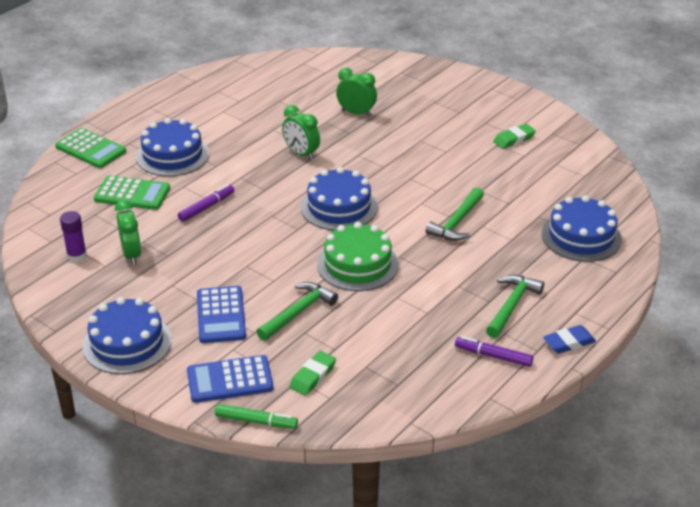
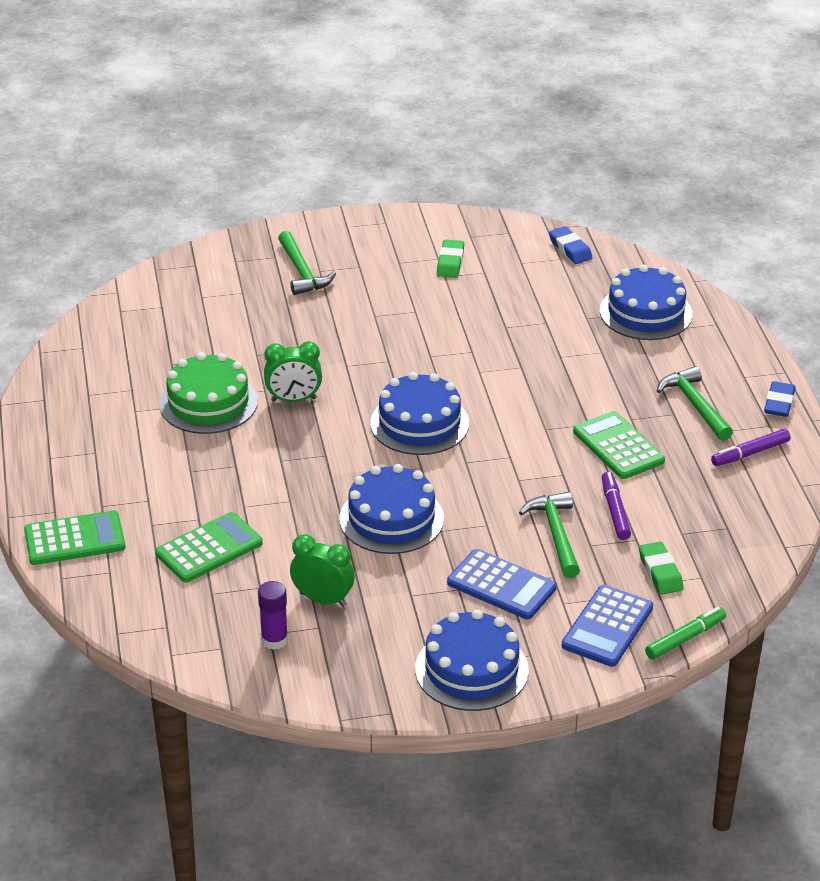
camera: 50 degrees left, 0 degrees up
blue cake [136,118,209,176] -> blue cake moved to [339,464,444,554]
purple marker [178,184,234,222] -> purple marker moved to [602,472,631,540]
green cake [317,222,399,291] -> green cake moved to [159,352,258,434]
green clock [336,68,377,117] -> none
green hammer [426,187,484,241] -> green hammer moved to [278,231,336,295]
none -> blue eraser [549,226,593,264]
none -> green calculator [573,411,665,479]

